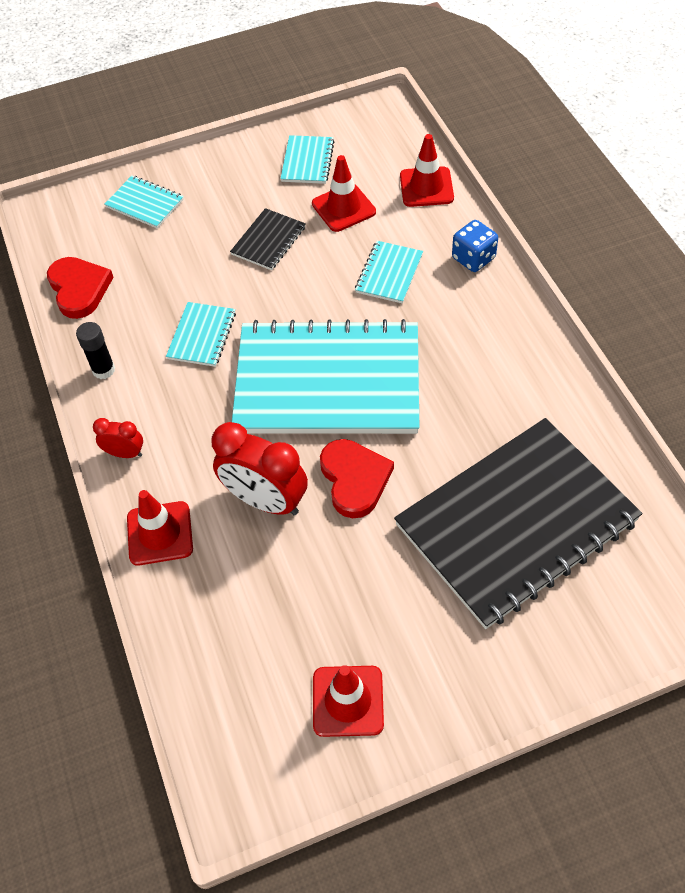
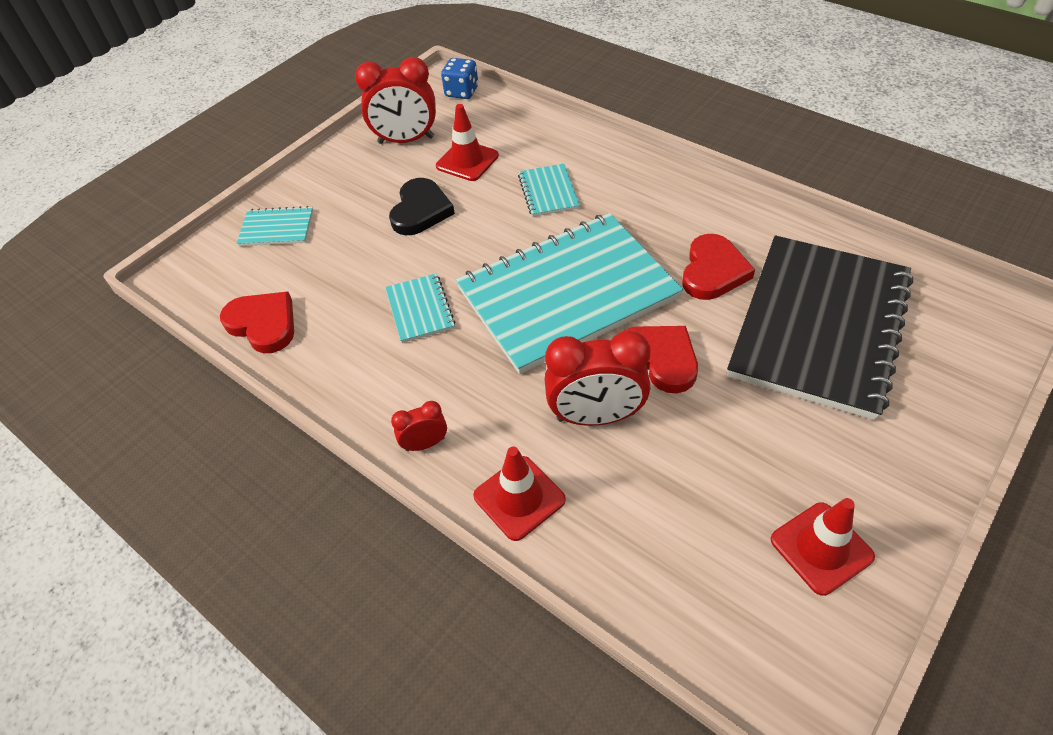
camera: 30 degrees left, 5 degrees down
black glue stick [76,322,115,379] -> none
black notebook [230,208,306,270] -> black heart [389,178,455,235]
turquoise notebook [280,135,334,184] -> red clock [355,57,436,144]
red traffic cone [400,134,454,207] -> none
blue dice [452,220,498,272] -> blue dice moved to [441,58,478,99]
none -> red heart [682,234,755,300]

